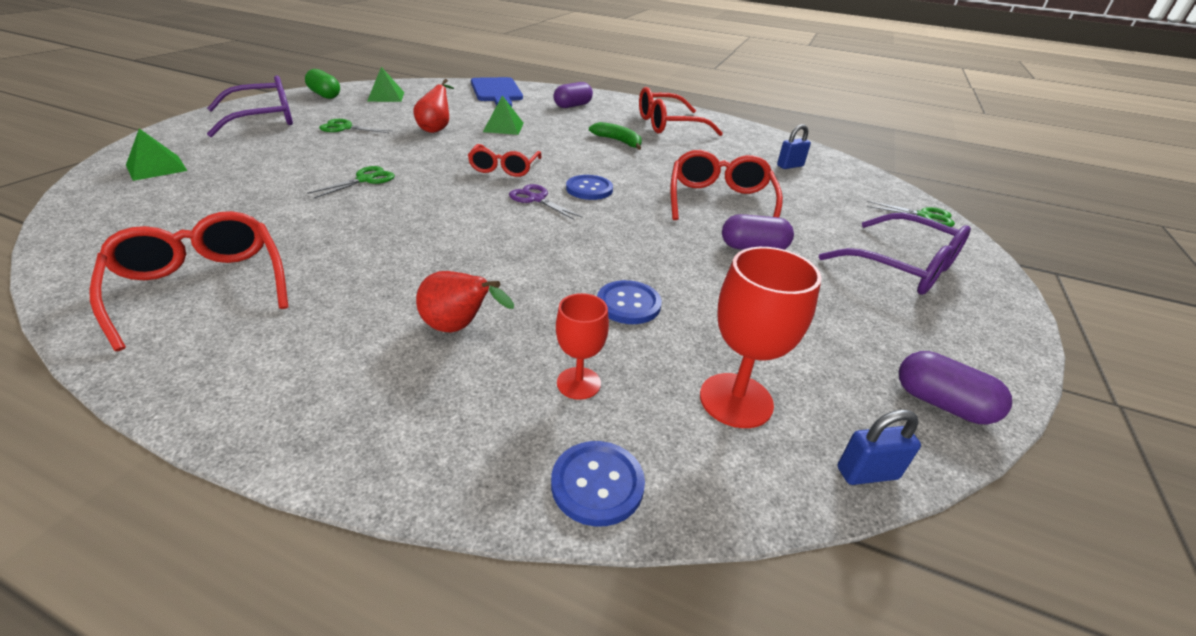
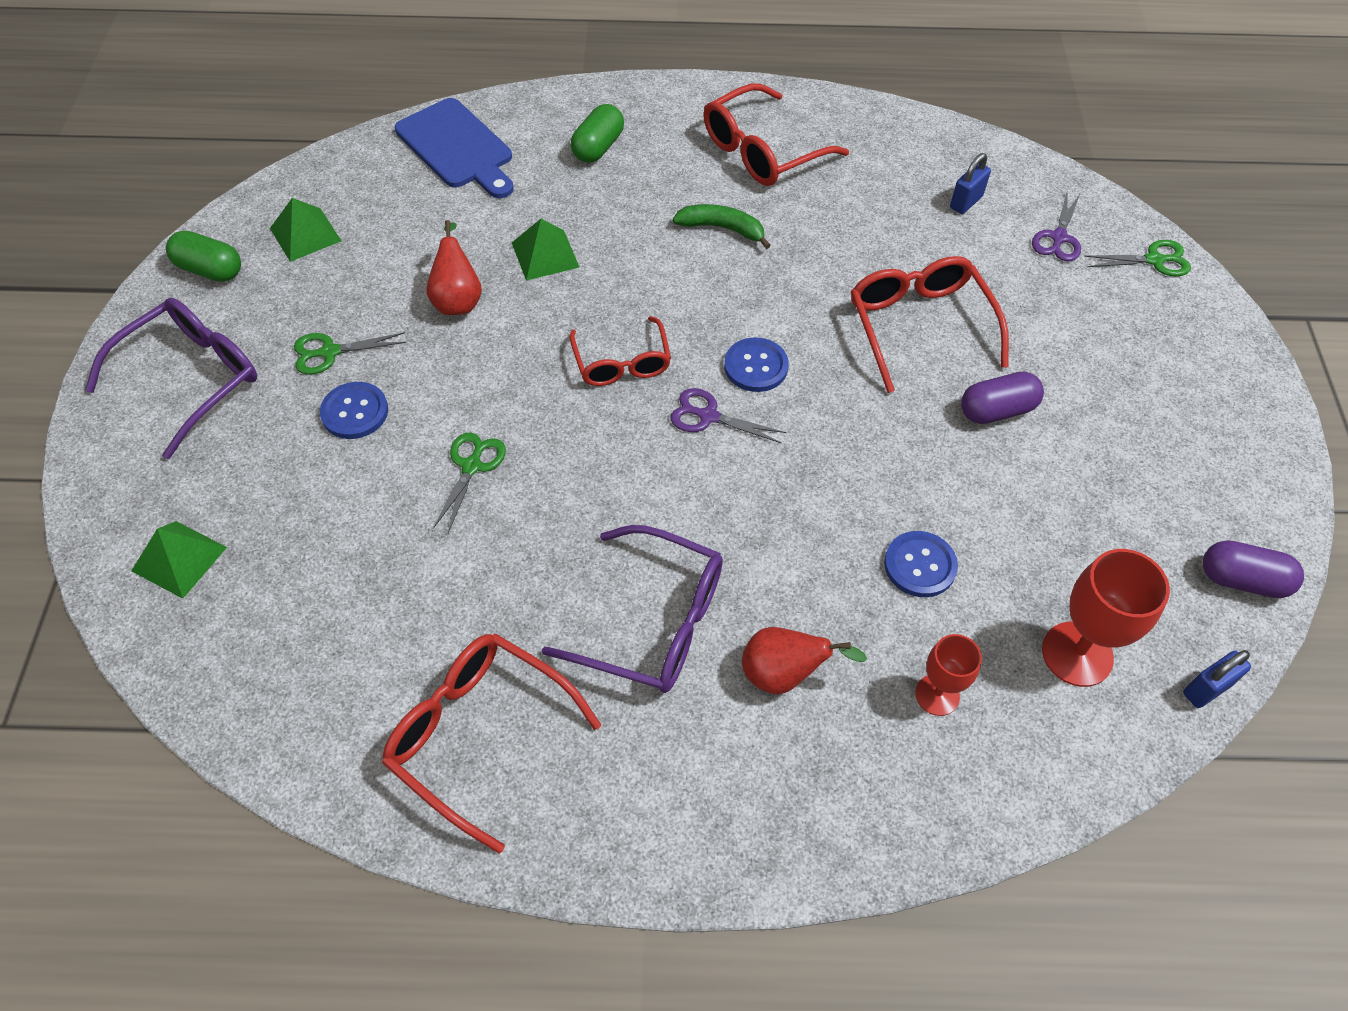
camera: 20 degrees left, 20 degrees up
blue button [551,441,645,527] -> blue button moved to [320,382,388,439]
purple capsule [553,82,593,108] -> green capsule [571,104,624,163]
purple glasses [819,213,971,295] -> purple glasses moved to [542,525,723,693]
none -> purple scissors [1032,192,1081,261]

